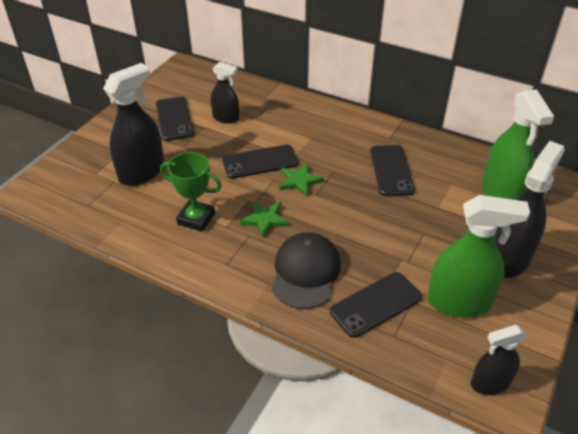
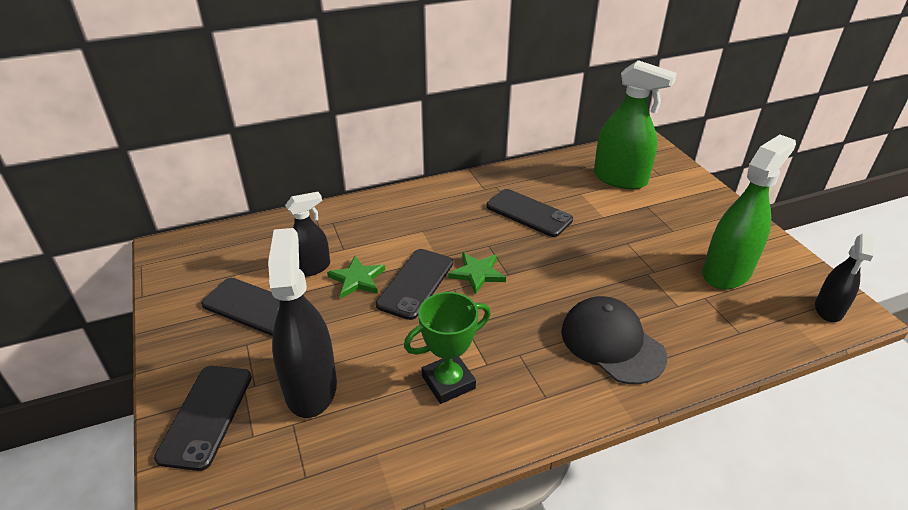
camera: 50 degrees left, 5 degrees down
green star [240,201,289,238] -> green star moved to [327,256,385,298]
black phone [330,272,422,338] -> black phone moved to [154,366,252,471]
black spray bottle [494,141,565,278] -> none

